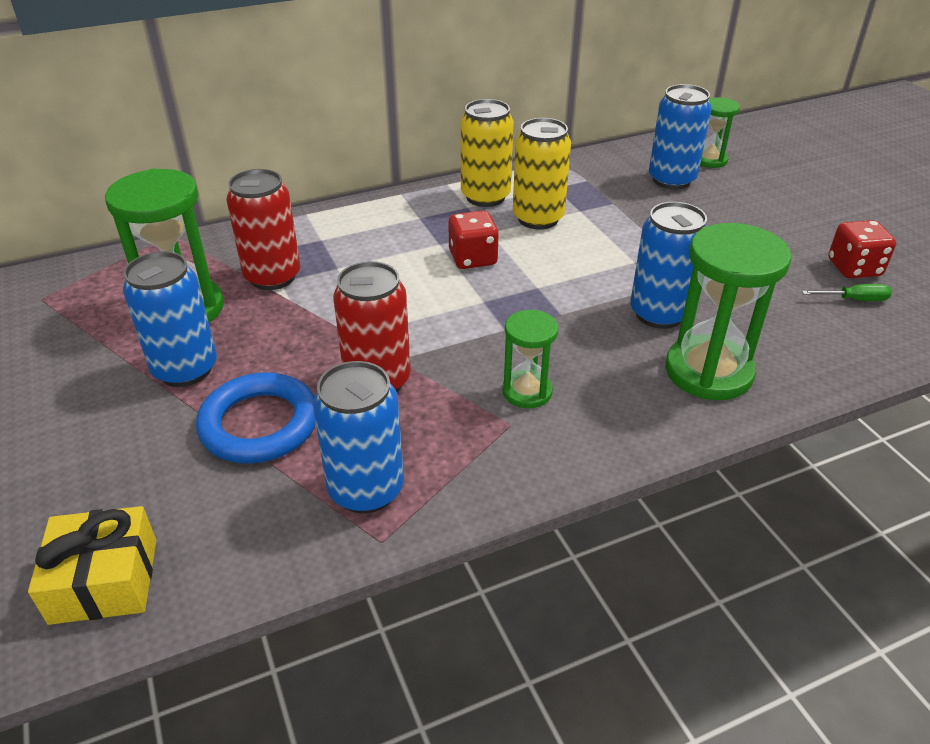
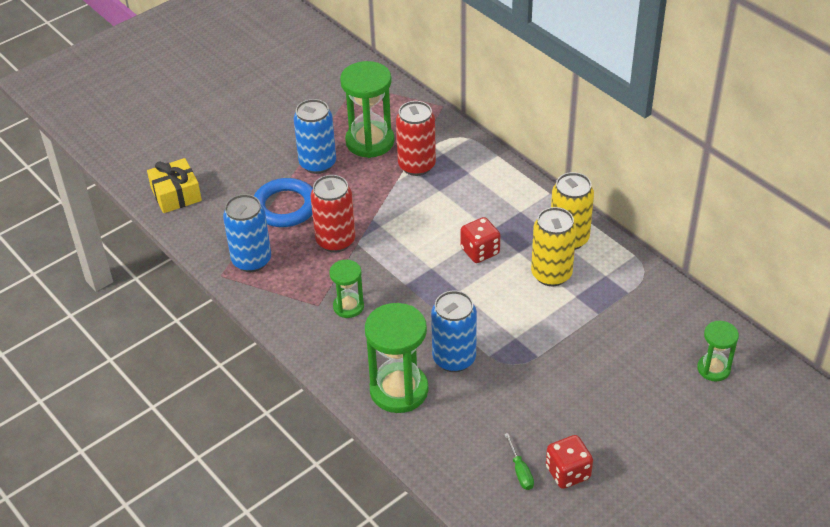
camera: 75 degrees right, 5 degrees up
blue can [649,84,712,189] -> none

